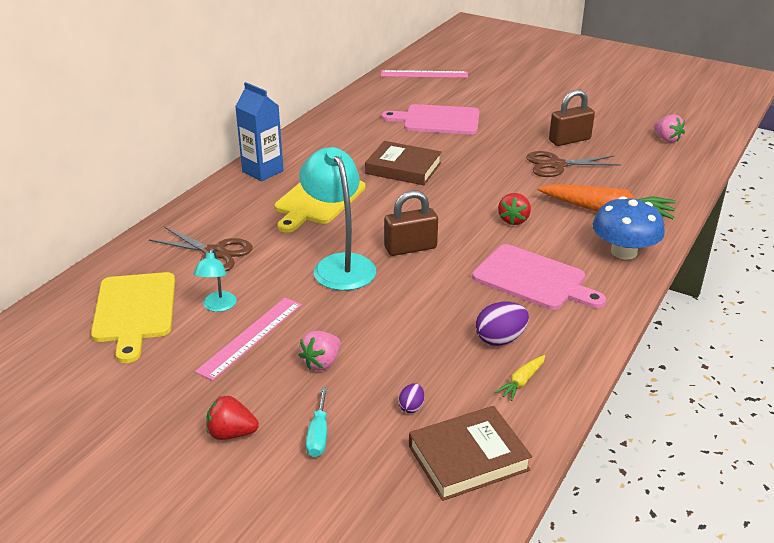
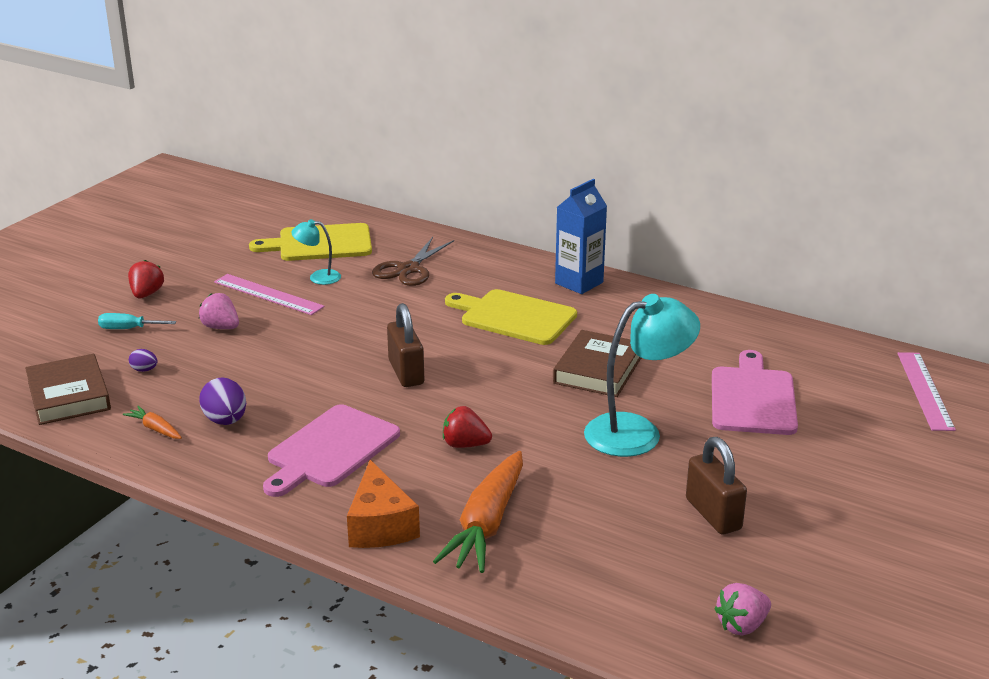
camera: 90 degrees right, 5 degrees down
turquoise lamp [299,147,376,291] -> turquoise lamp moved to [584,294,700,457]
yellow carrot [495,355,545,401] -> orange carrot [123,406,182,439]
brown scissors [526,151,621,177] -> none
blue mushroom [592,196,665,260] -> orange cheese [347,460,420,548]

